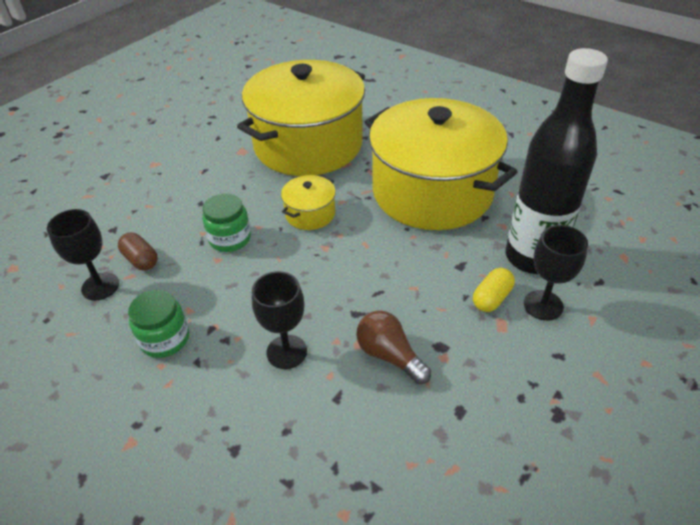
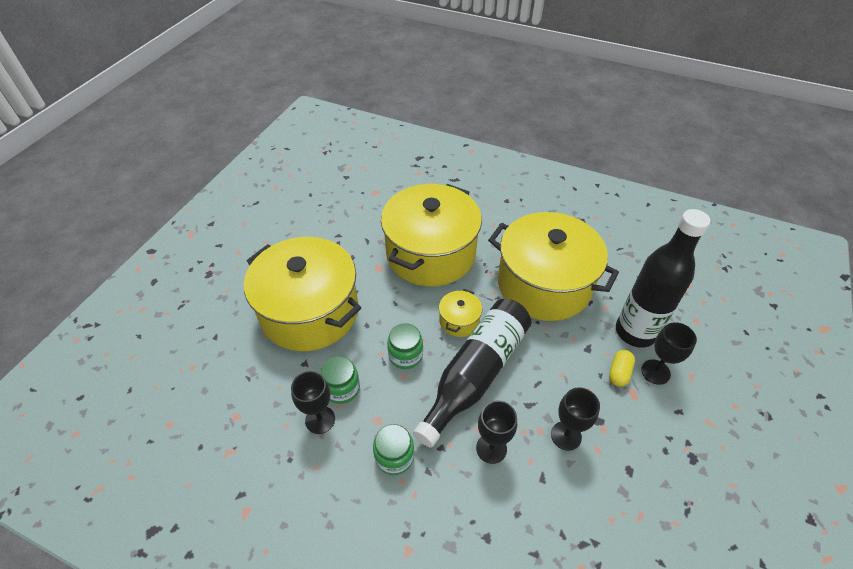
camera: 15 degrees left, 5 degrees up
brown capsule [118,232,158,271] -> green jar [321,356,360,404]
brown light bulb [356,310,431,384] -> black goblet [551,387,600,451]
none -> yellow pot [244,237,361,351]
none -> black bottle [413,299,532,448]

